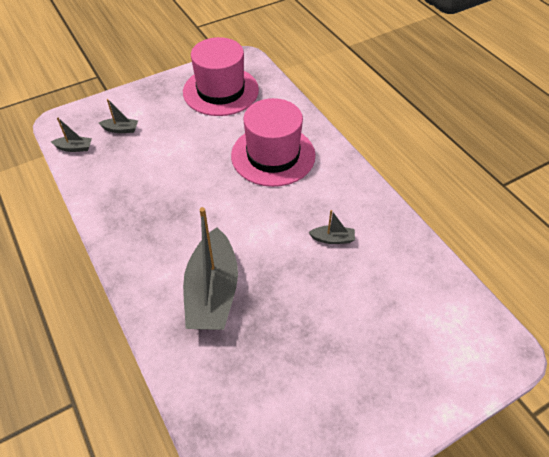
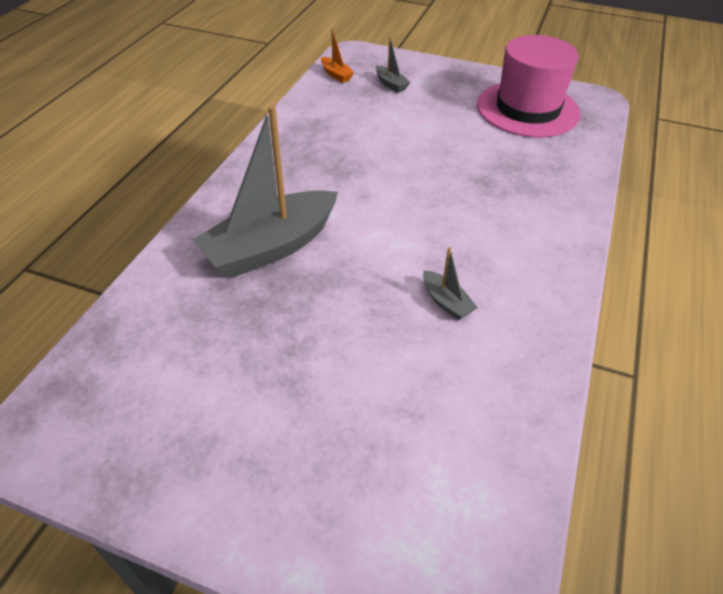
camera: 50 degrees right, 5 degrees down
grey boat [51,118,92,152] -> orange boat [321,28,354,83]
pink hat [231,98,316,187] -> none

